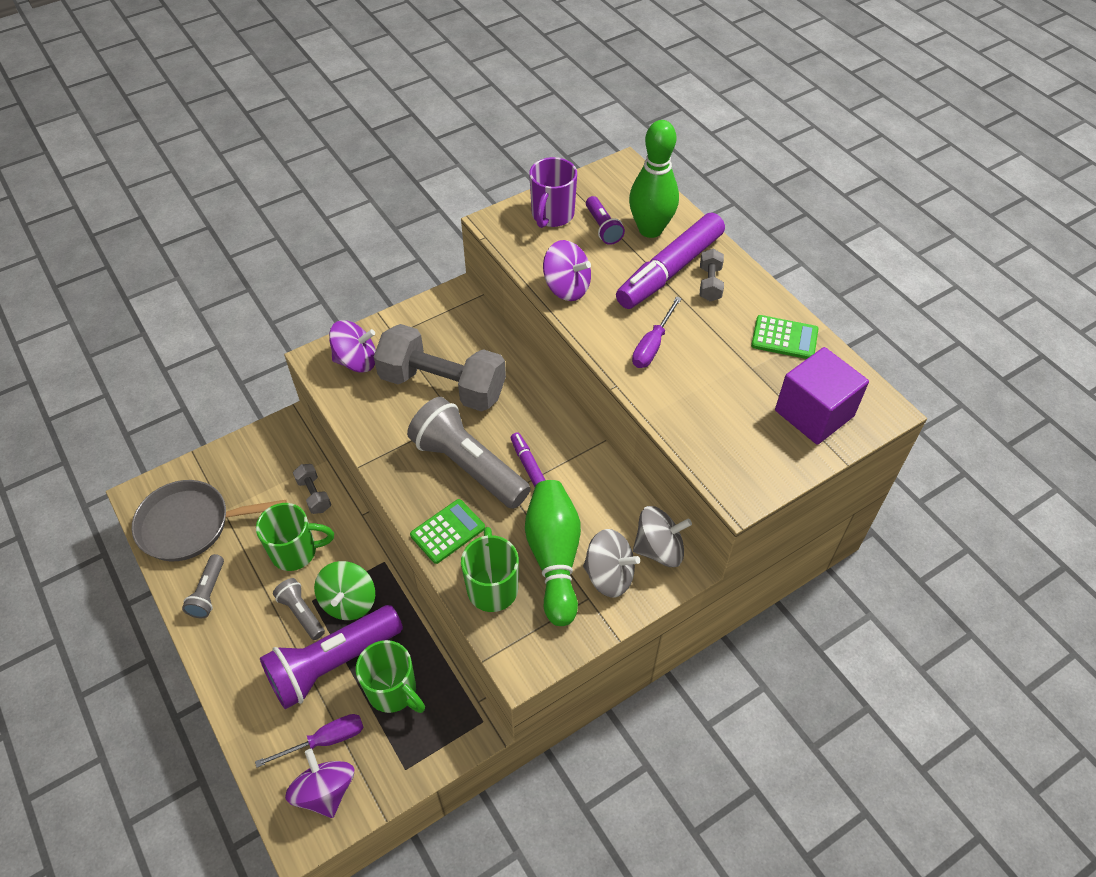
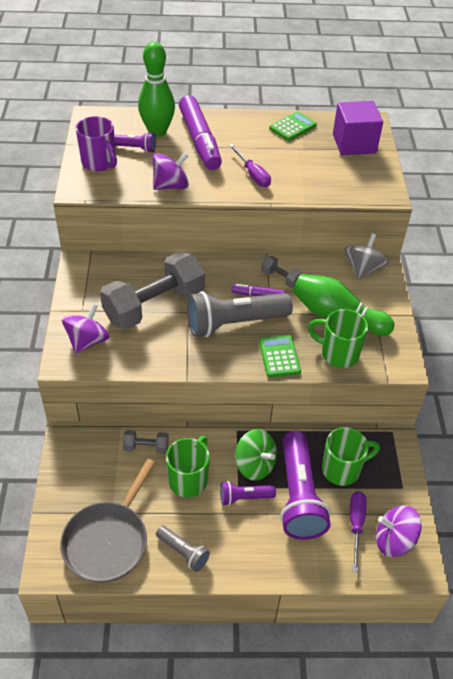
camera: 60 degrees left, 5 degrees down
grey flashlight [273,578,325,640] -> purple flashlight [220,481,276,506]
grey spinning top [583,529,640,598] -> none
grey dumbbell [700,249,724,301] -> grey dumbbell moved to [261,256,302,288]

